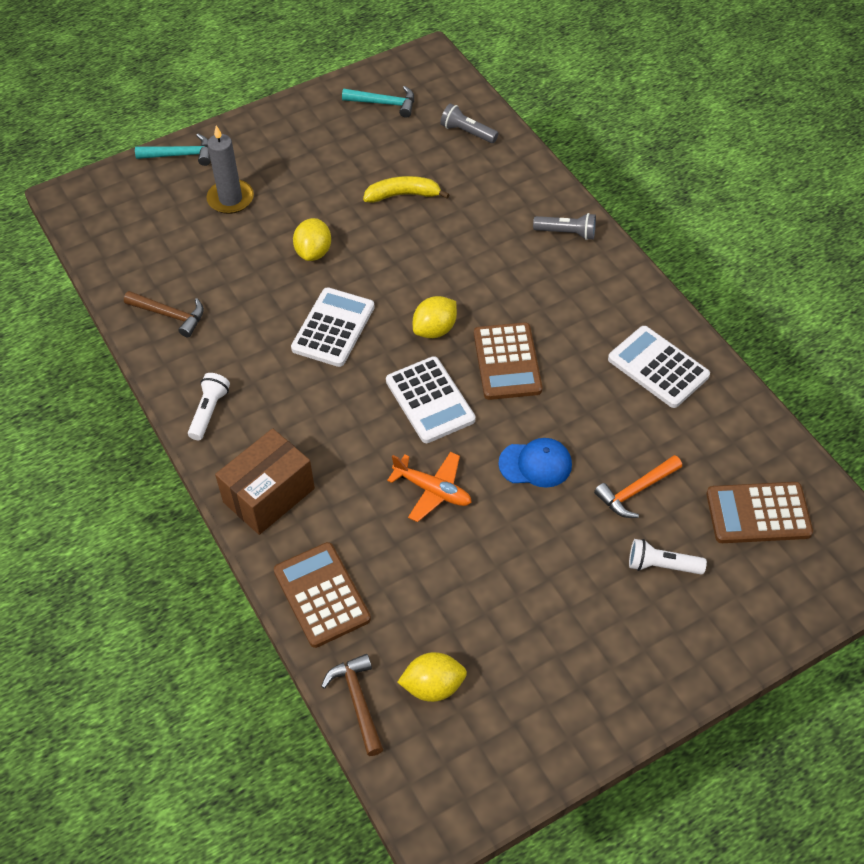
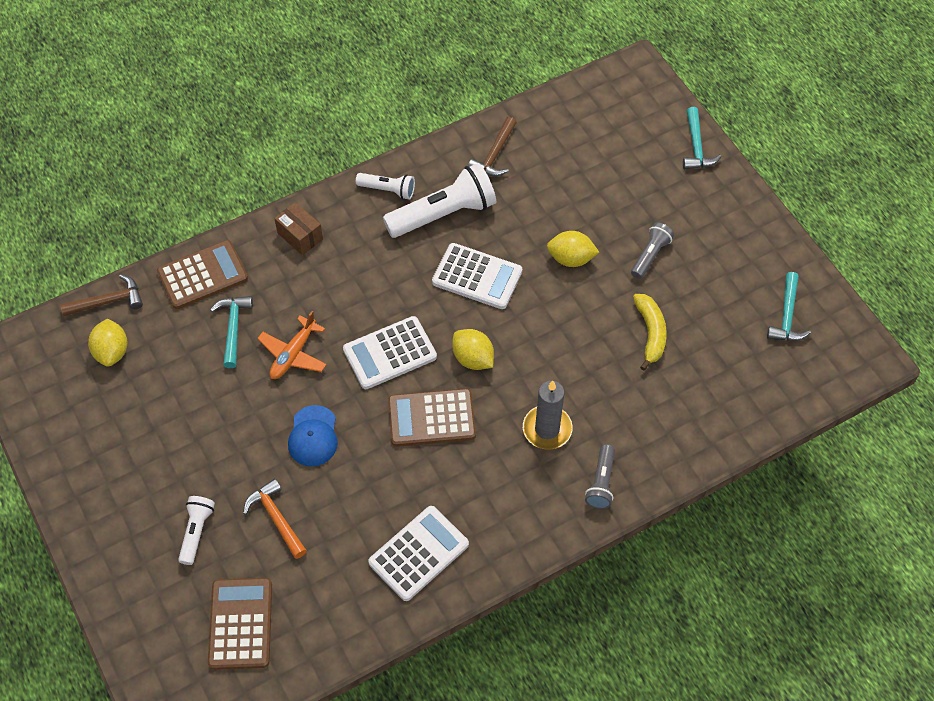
camera: 90 degrees right, 5 degrees up
grey candle [207,125,254,214] -> grey candle moved to [523,381,573,450]
brown box [215,428,315,535] -> brown box [274,202,323,255], size x0.61
grey flashlight [440,103,498,143] -> grey flashlight moved to [631,222,674,279]
none -> turquoise hammer [210,296,253,368]
none -> white flashlight [383,163,496,238]

